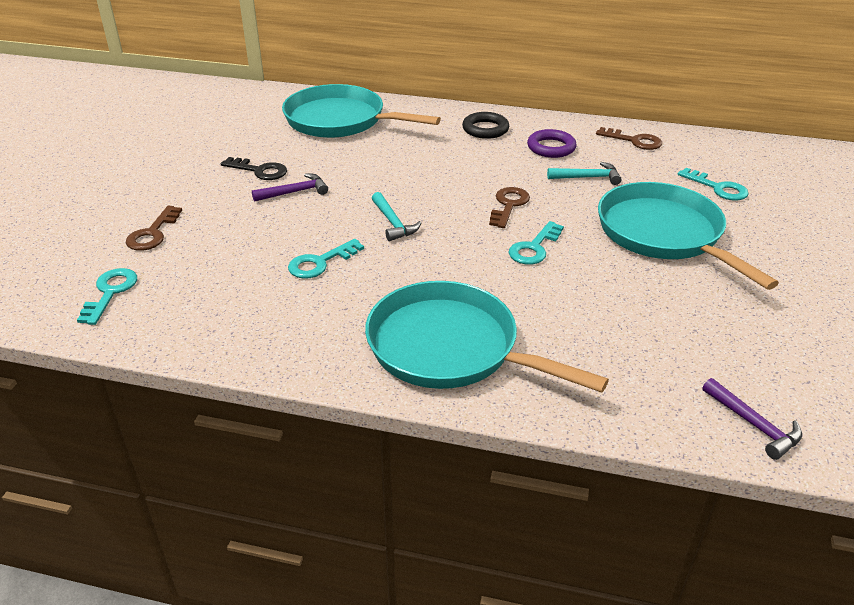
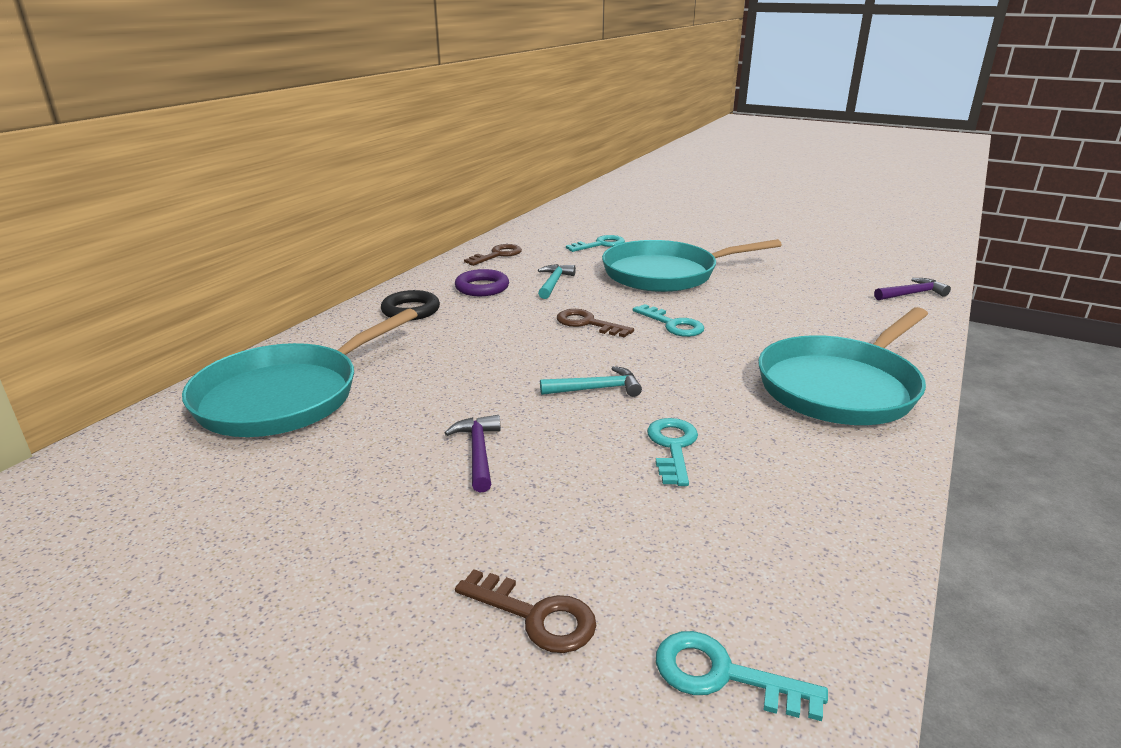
camera: 75 degrees left, 10 degrees down
black key [221,157,287,180] -> none
turquoise key [288,239,364,279] -> turquoise key turned 150 degrees counterclockwise [647,418,698,486]

